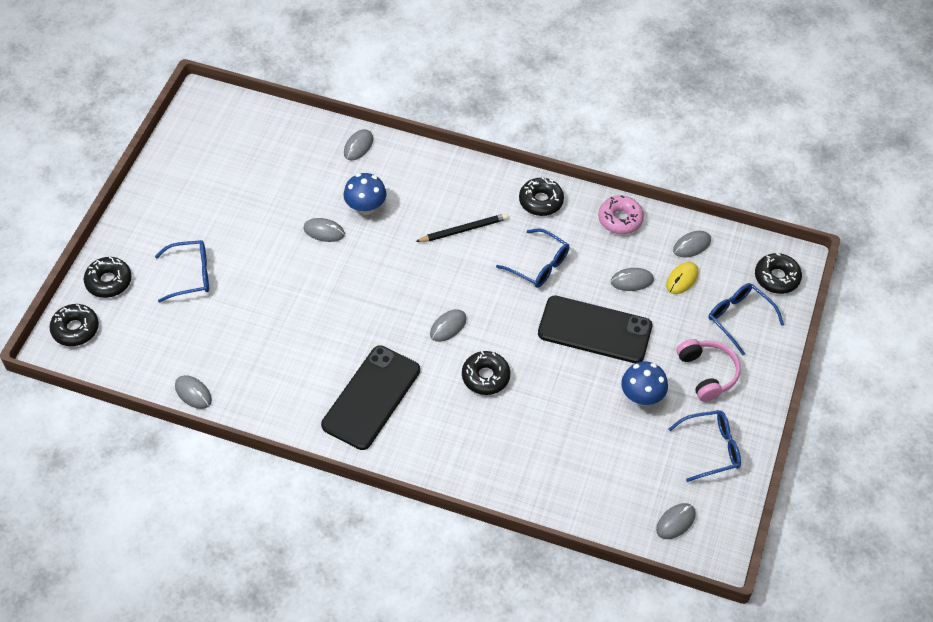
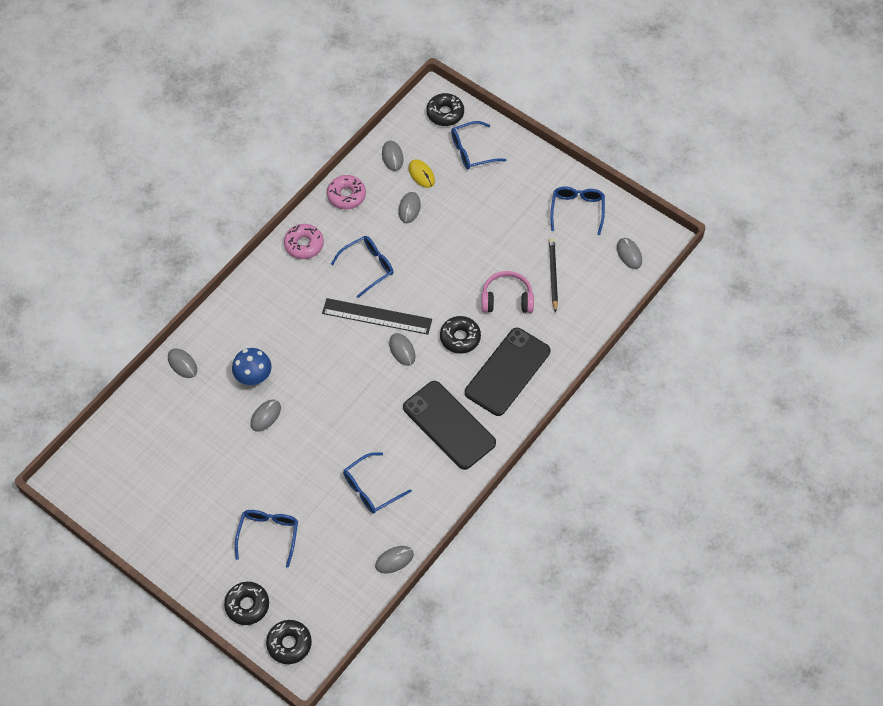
camera: 70 degrees left, 5 degrees up
black pencil [415,213,508,242] -> black pencil moved to [549,238,558,313]
black donut [519,177,564,216] -> pink donut [284,224,324,259]
black phone [538,295,653,363] -> black phone moved to [465,328,550,416]
blue mushroom [621,361,668,405] -> none
pink headphones [676,339,741,402] -> pink headphones moved to [481,271,534,313]
none -> black ruler [322,298,432,335]
none -> blue glasses [343,452,412,514]

